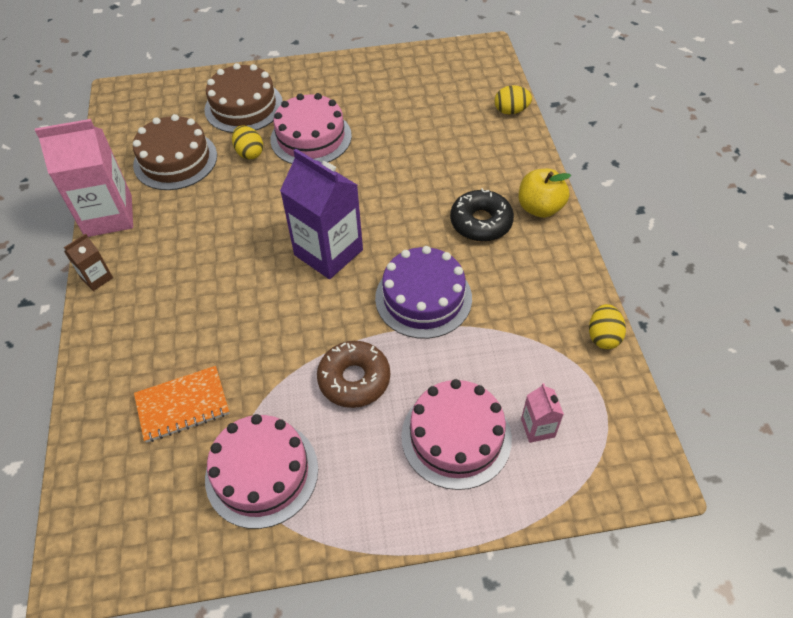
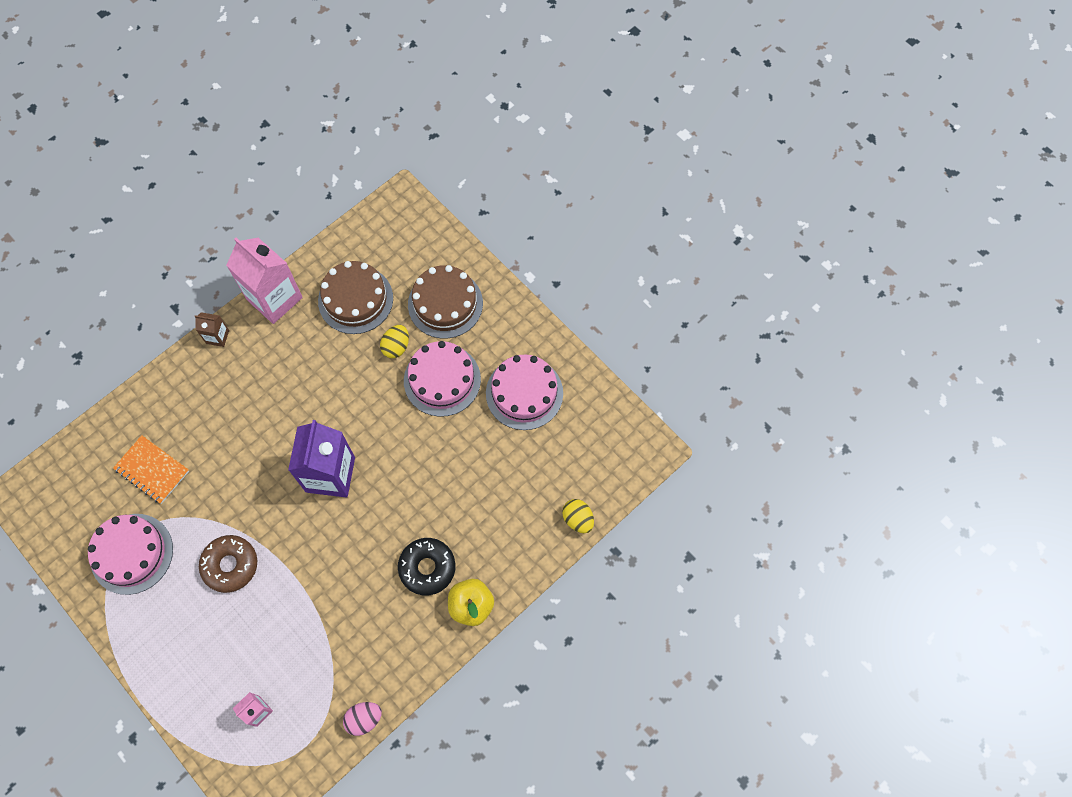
camera: 55 degrees right, 15 degrees up
purple cake [375,246,472,339] -> none
pink cake [401,379,512,490] -> pink cake moved to [486,354,563,430]
yellow egg [589,304,626,349] -> pink egg [343,702,382,736]

